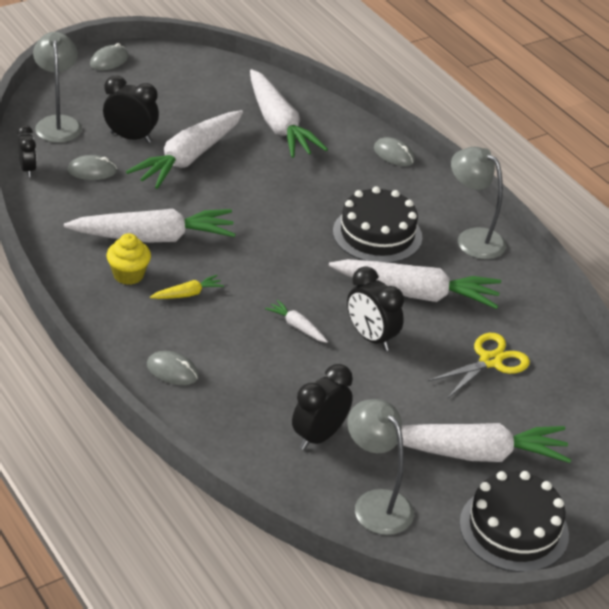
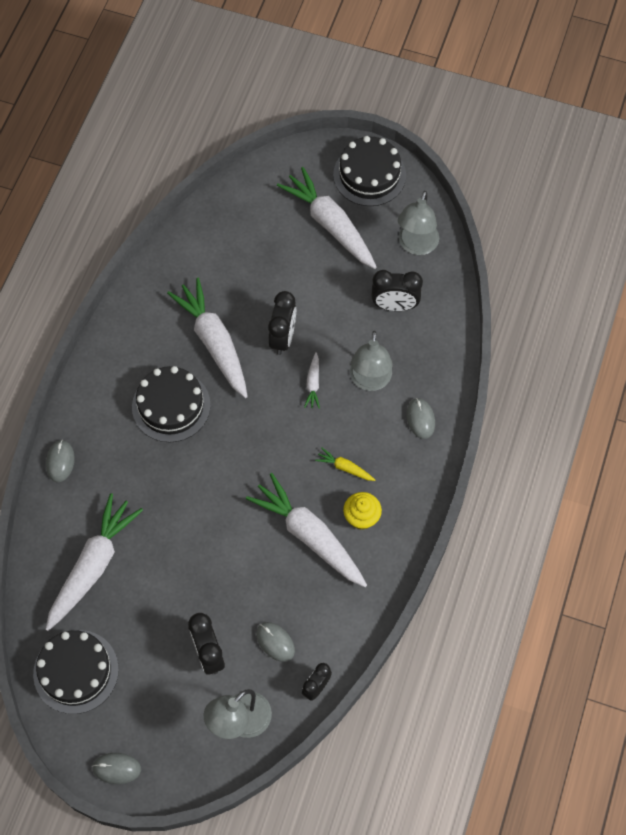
camera: 125 degrees left, 25 degrees up
white carrot [126,110,243,189] -> none
yellow scissors [428,333,530,399] -> none
grey lamp [451,147,506,259] -> grey lamp moved to [350,331,393,391]
none -> black cake [33,630,119,714]

